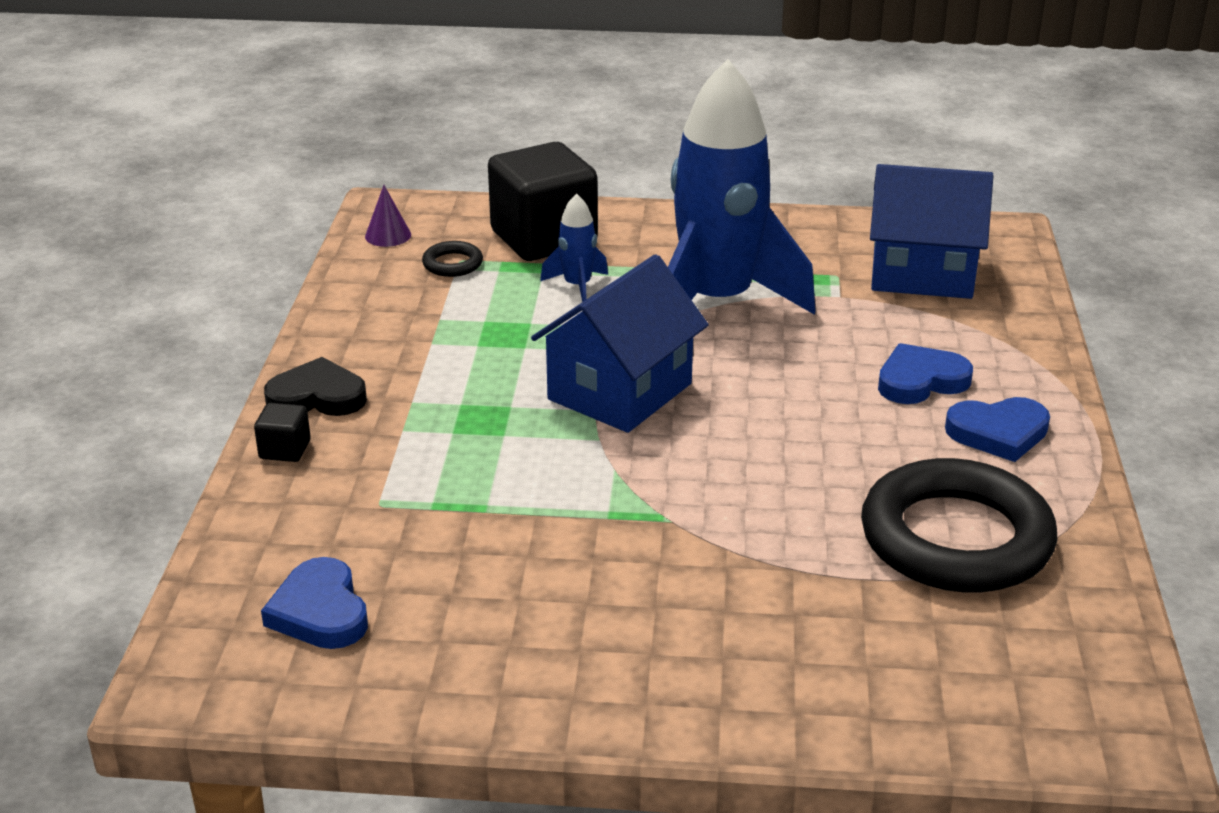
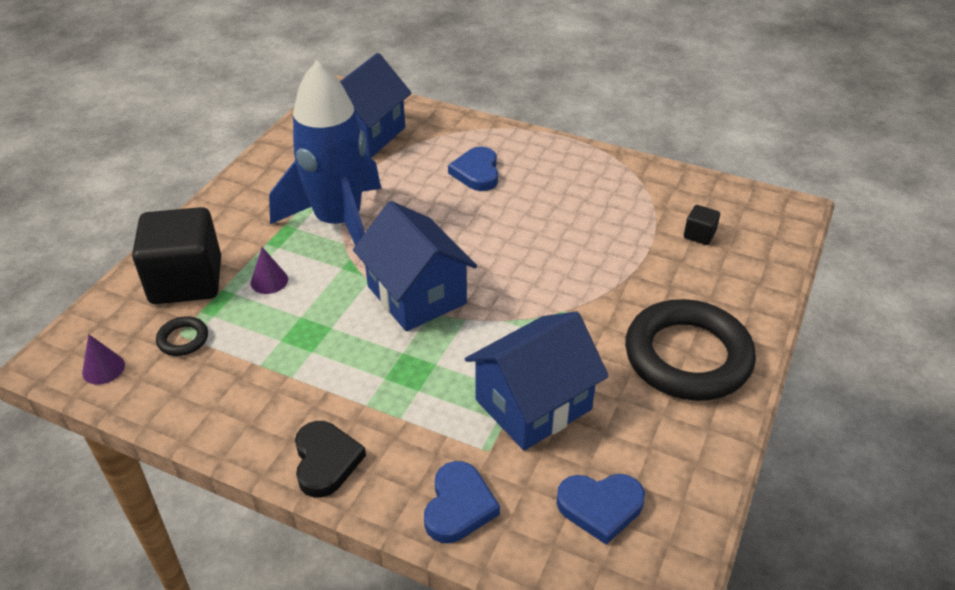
camera: 70 degrees left, 10 degrees up
black cube [254,403,311,462] -> black cube moved to [684,205,720,245]
black heart [264,357,367,416] -> black heart turned 150 degrees clockwise [295,421,366,498]
blue rocket [540,193,608,302] -> purple cone [251,247,288,294]
black ring [861,458,1058,592] -> black ring moved to [625,299,756,401]
blue heart [945,397,1050,462] -> blue heart moved to [424,461,500,543]
none -> blue house [465,311,609,451]

